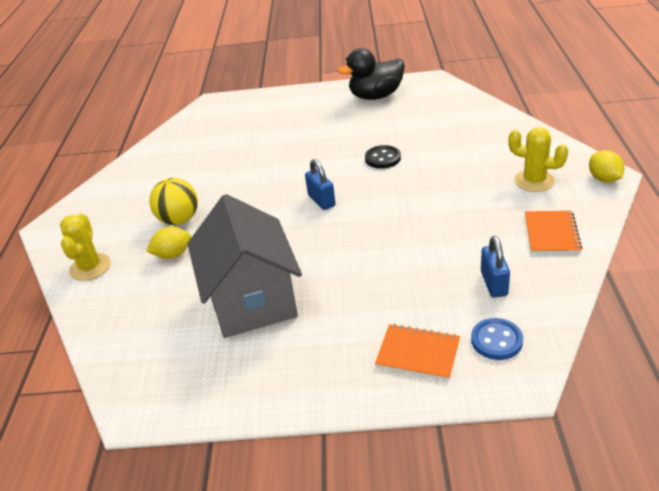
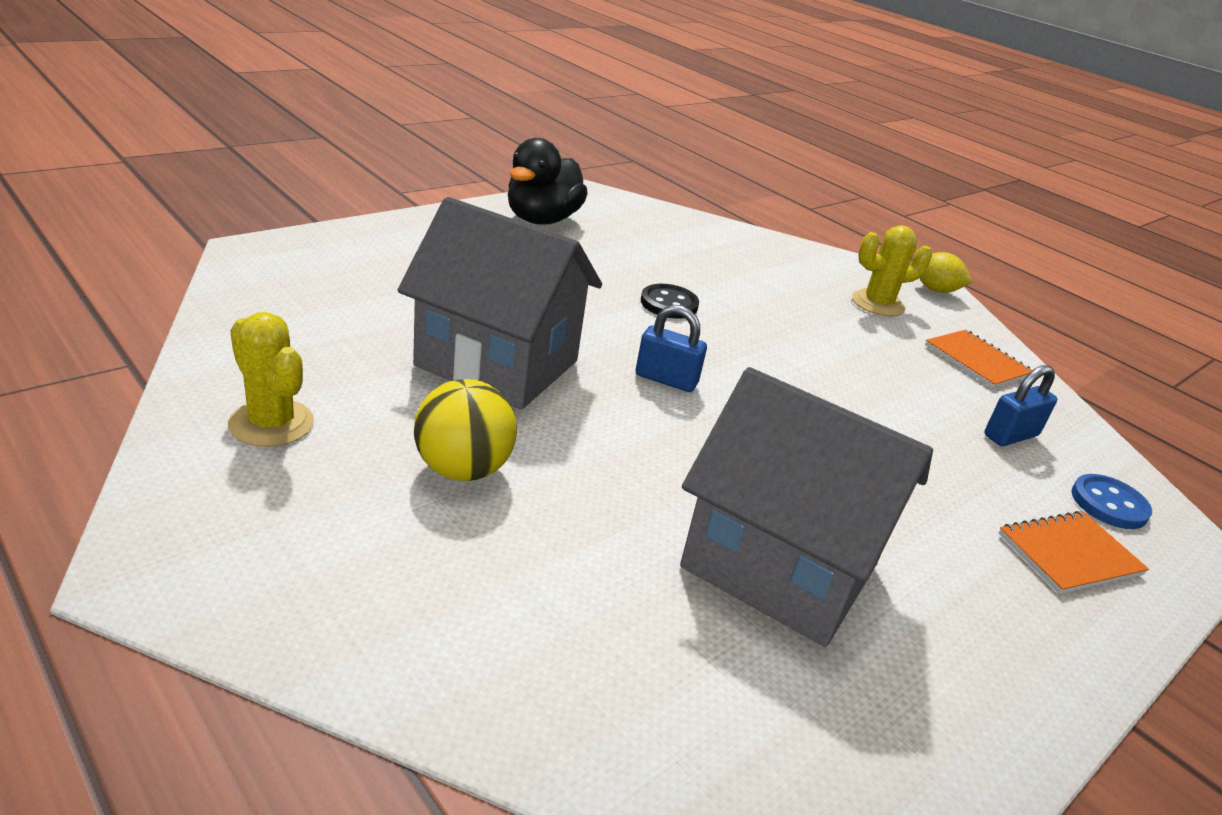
camera: 50 degrees left, 5 degrees down
yellow cactus [60,213,111,281] -> yellow cactus moved to [228,312,314,447]
yellow lemon [146,227,191,259] -> none
blue padlock [481,236,510,298] -> blue padlock turned 75 degrees counterclockwise [984,365,1057,446]
none -> grey house [398,197,602,410]

